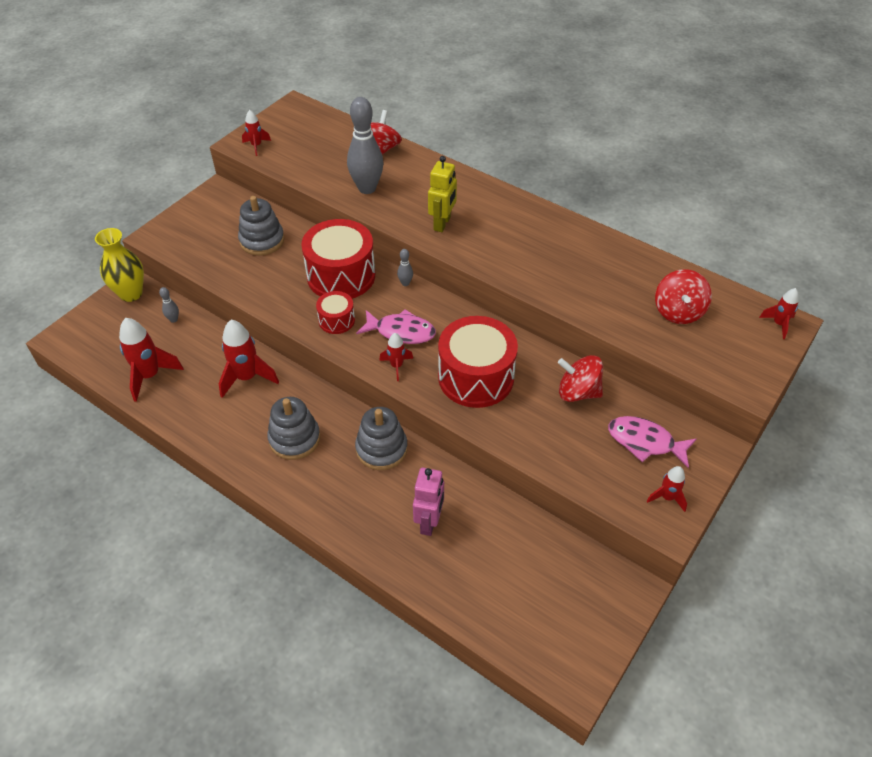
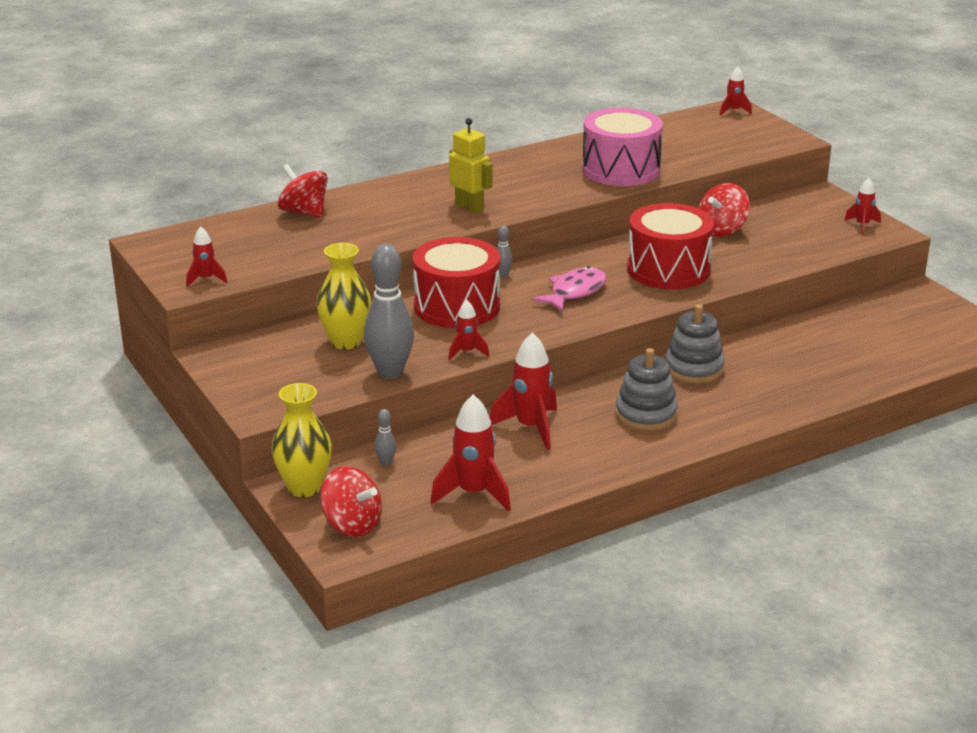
camera: 65 degrees left, 20 degrees down
grey stacking toy [238,196,284,256] -> yellow vase [316,243,372,350]
red drum [316,291,355,334] -> none
grey bowling pin [347,97,383,194] -> grey bowling pin moved to [364,244,414,379]
red rocket [379,333,413,381] -> red rocket moved to [448,300,489,360]
pink robot [413,468,444,536] -> none
pink fish [608,416,697,468] -> none
red spinning top [655,269,712,324] -> red spinning top moved to [320,466,382,537]
none -> pink drum [582,108,663,186]

